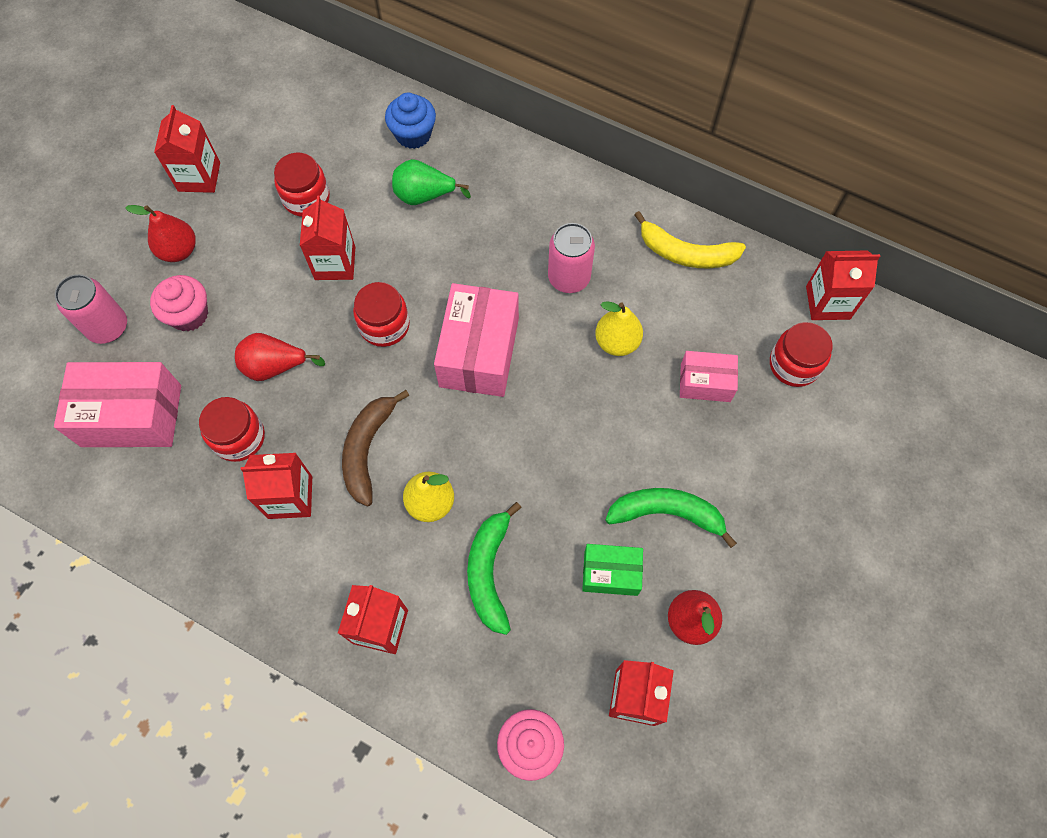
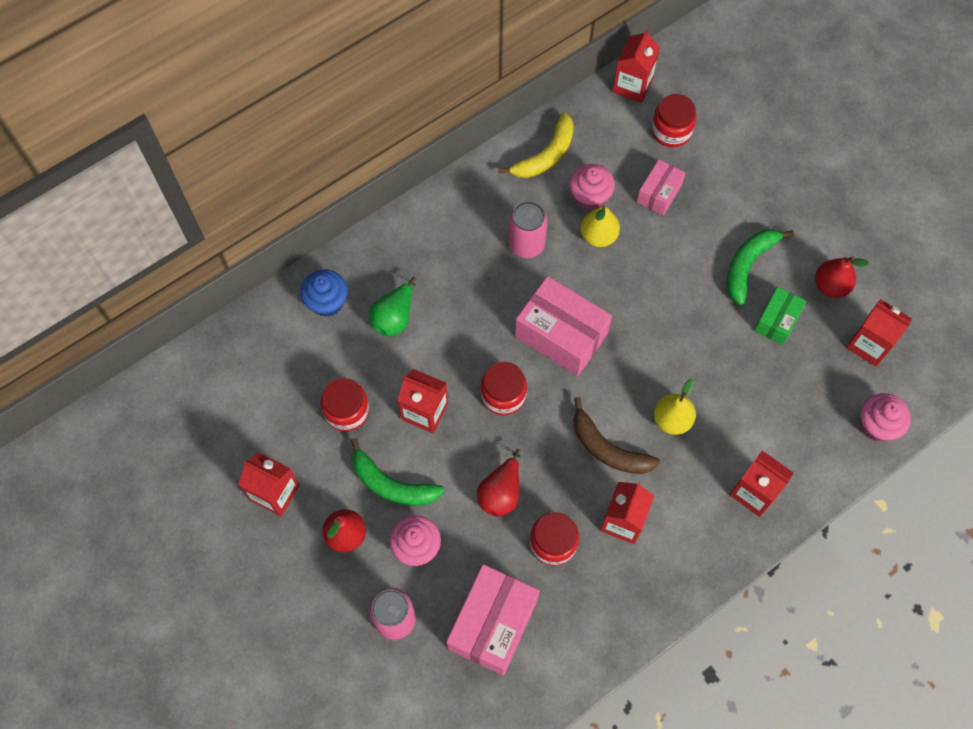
camera: 65 degrees left, 0 degrees up
green banana [467,502,522,635] -> green banana moved to [351,438,444,506]
none -> pink cupcake [569,164,615,211]

